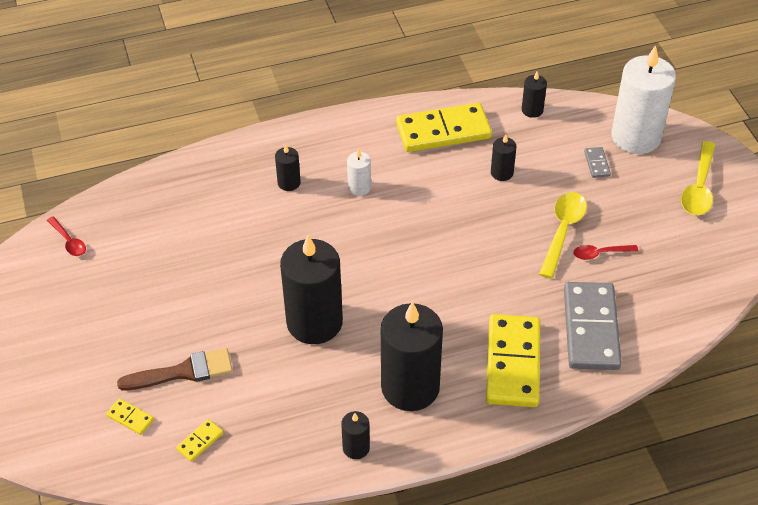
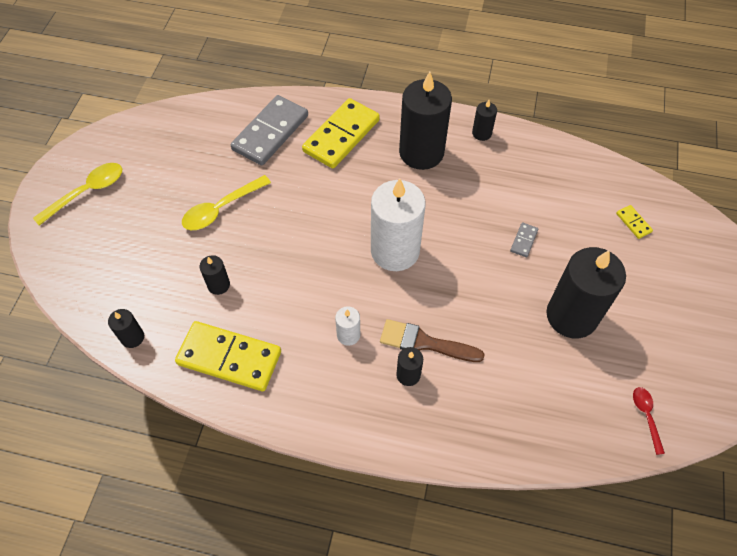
camera: 150 degrees left, 10 degrees up
brown brush [117,348,233,391] -> brown brush moved to [380,319,485,362]
yellow domino [176,419,223,462] -> none
black candle [280,235,343,344] -> black candle moved to [546,247,626,338]
red spoon [573,245,638,260] -> none
grey domino [584,147,611,178] -> grey domino moved to [510,222,538,257]
white candle [611,45,676,154] -> white candle moved to [371,178,426,271]

